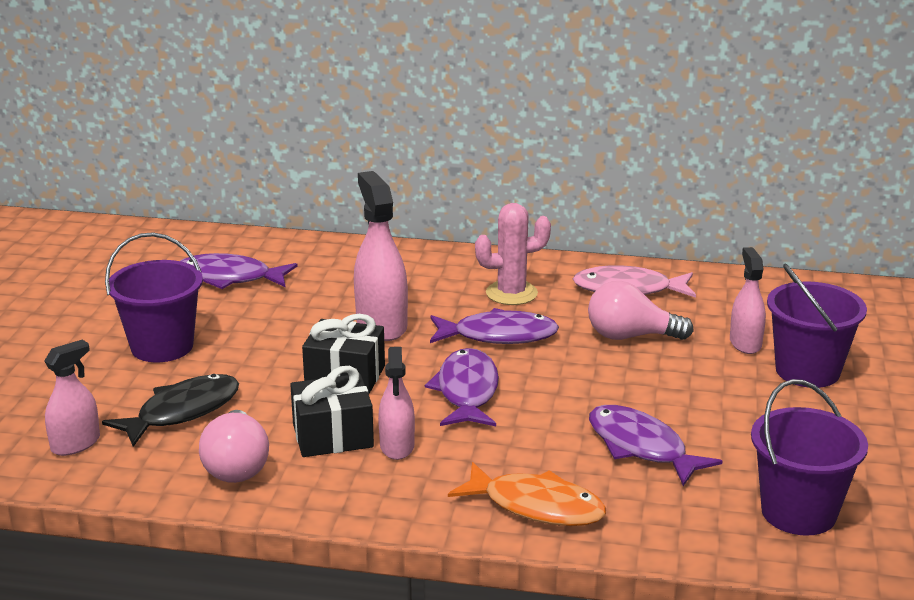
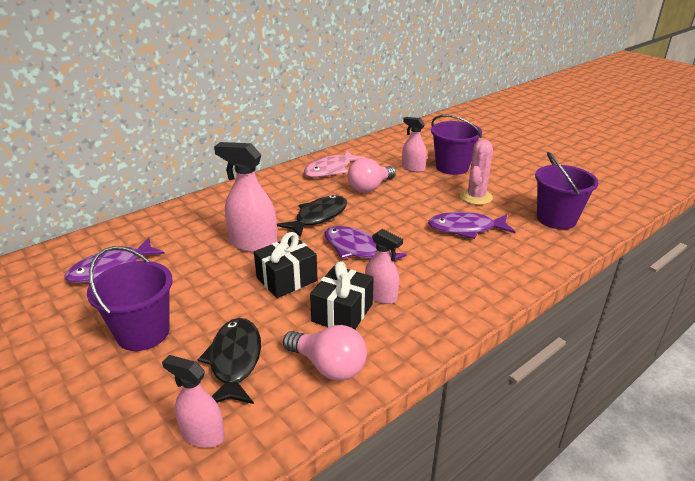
camera: 50 degrees left, 5 degrees up
pink spray bottle [44,340,100,456] -> pink spray bottle turned 60 degrees counterclockwise [162,355,225,448]
purple fish [430,308,559,344] -> black fish [277,195,347,237]
orange fish [448,462,606,526] -> none
pink cactus [475,203,551,305] -> pink cactus moved to [460,139,493,205]

